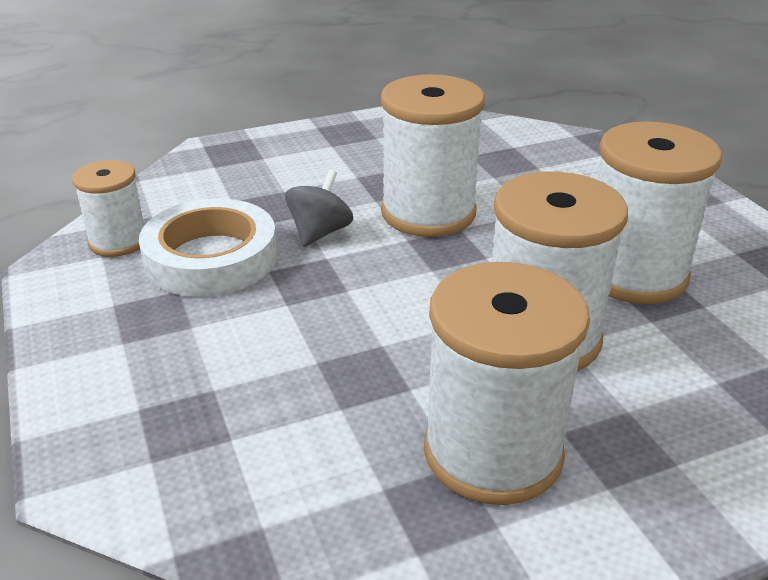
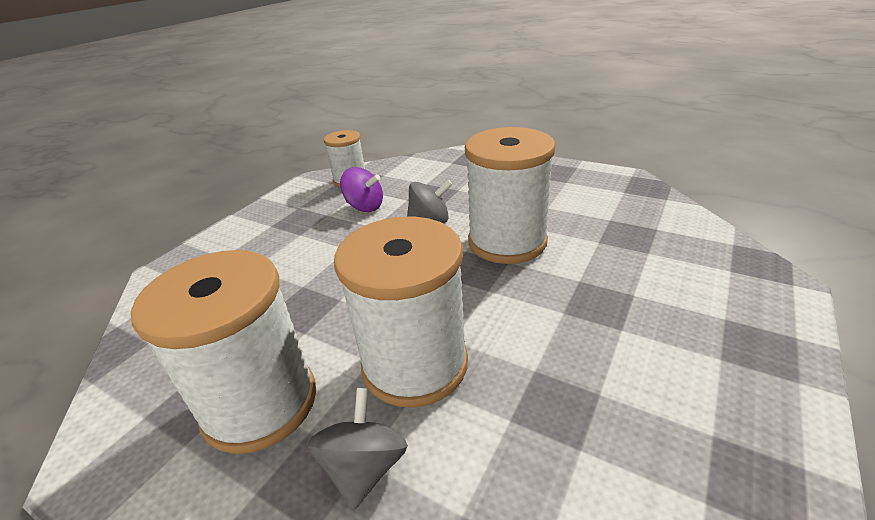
camera: 55 degrees right, 0 degrees up
white tape [139,199,277,297] -> purple spinning top [340,167,383,212]
white spool [597,121,722,304] -> none
none -> grey spinning top [307,388,408,511]

